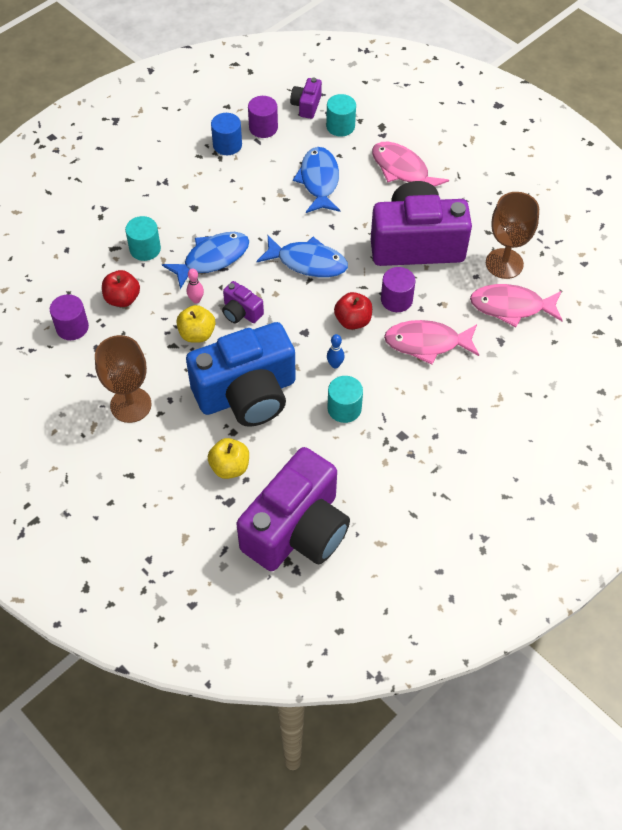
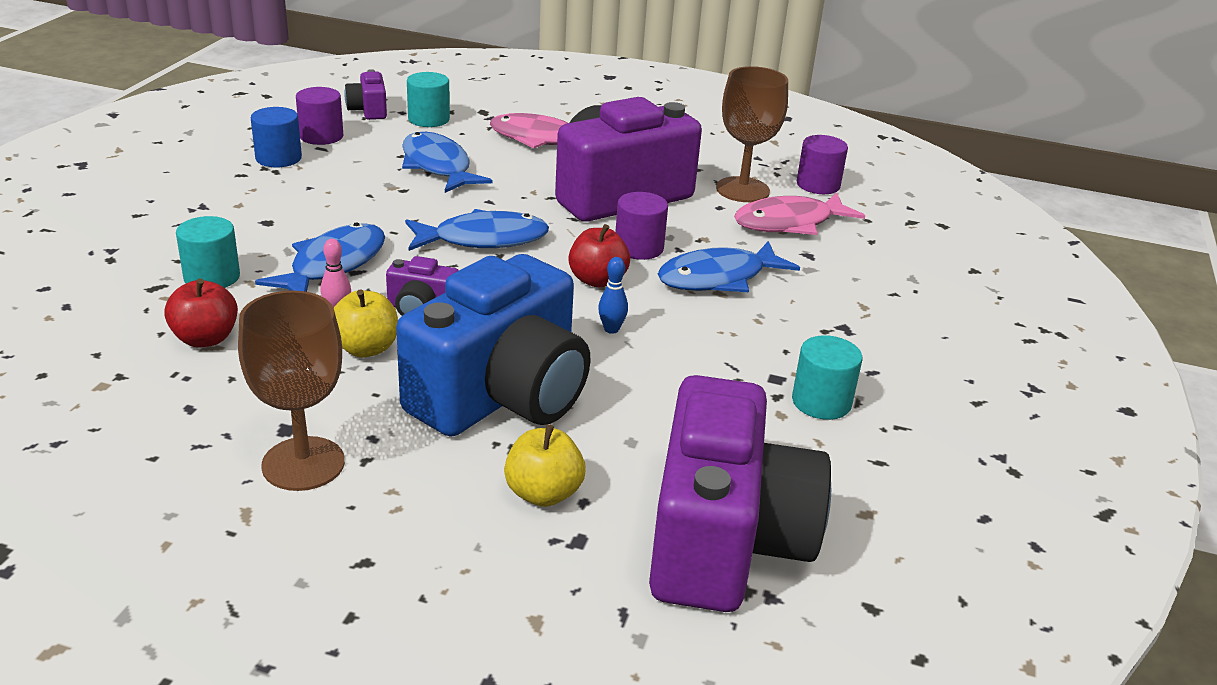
camera: 30 degrees left, 25 degrees down
purple cylinder [50,294,89,340] -> purple cylinder moved to [797,135,848,194]
turquoise cylinder [328,376,363,423] -> turquoise cylinder moved to [792,335,862,420]
pink fish [384,320,479,365] -> blue fish [658,241,800,292]

